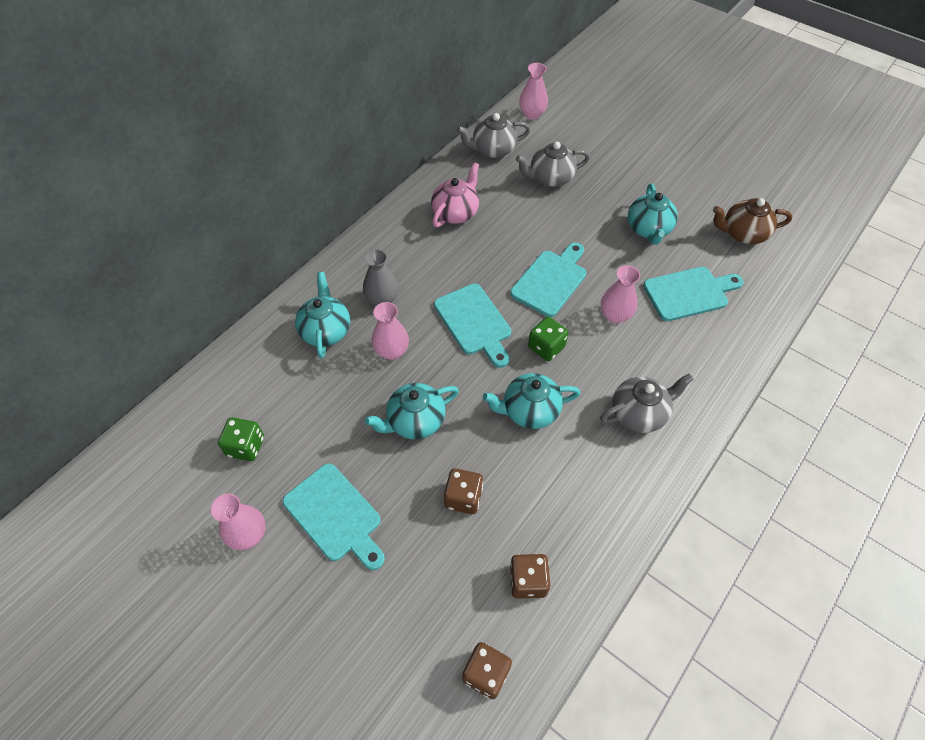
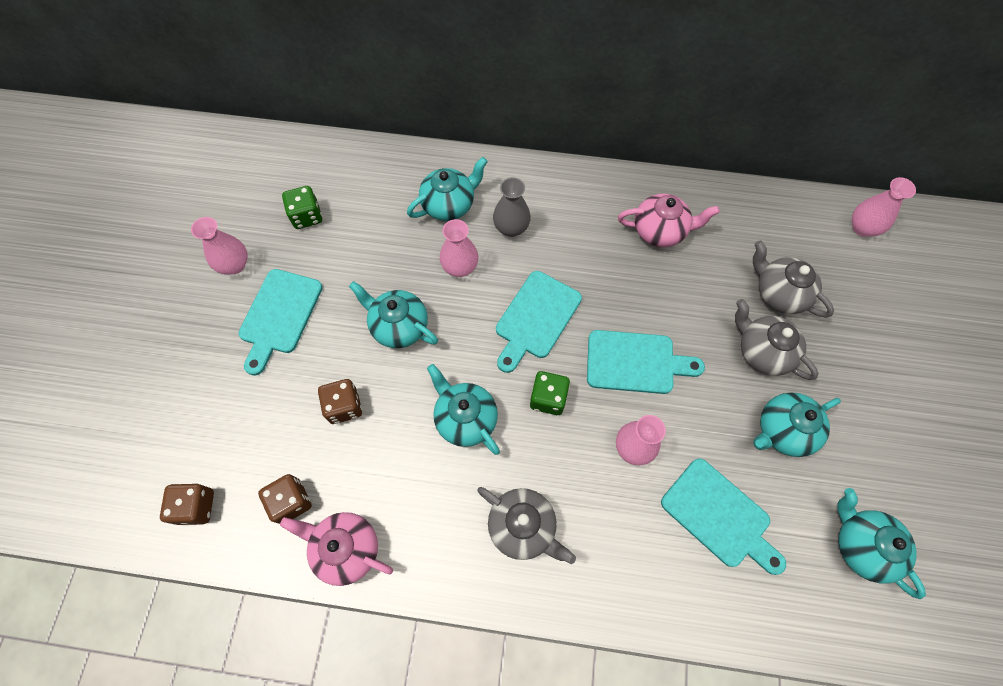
camera: 60 degrees right, 10 degrees up
grey teapot [457,113,530,158] -> grey teapot moved to [735,299,819,380]
brown teapot [713,198,792,244] -> turquoise teapot [837,488,926,599]
none -> pink teapot [280,512,393,586]

